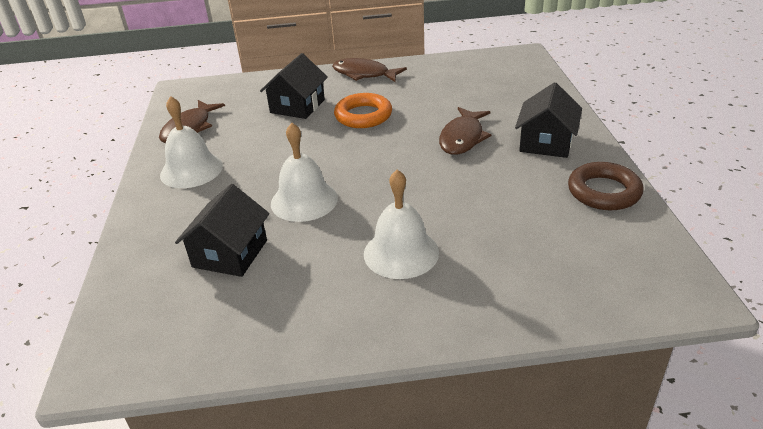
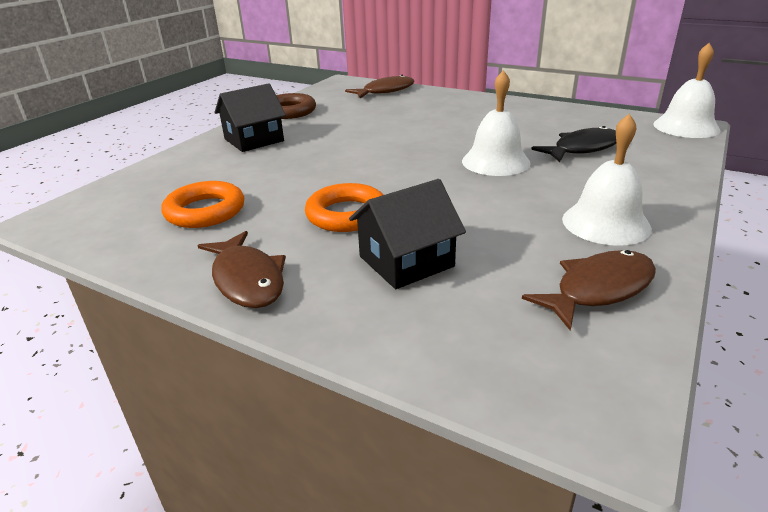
camera: 145 degrees left, 5 degrees down
black house [175,184,269,277] -> black fish [531,126,617,162]
white bell [364,169,439,279] -> white bell moved to [653,43,720,138]
brown fish [439,107,491,155] -> brown fish moved to [345,75,414,98]
none -> orange ring [161,181,244,228]

